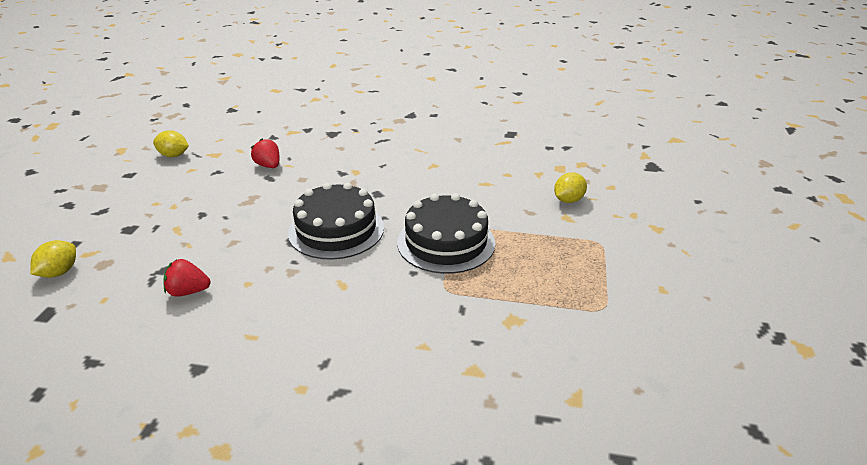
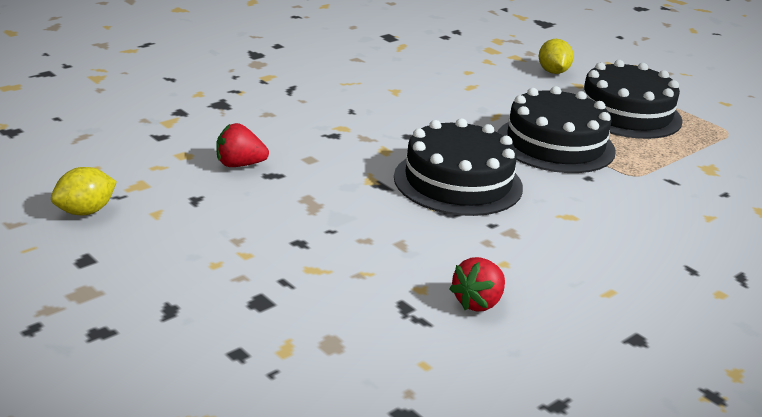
camera: 55 degrees left, 5 degrees down
yellow lemon [30,240,76,278] -> none
none -> black cake [583,60,683,139]

